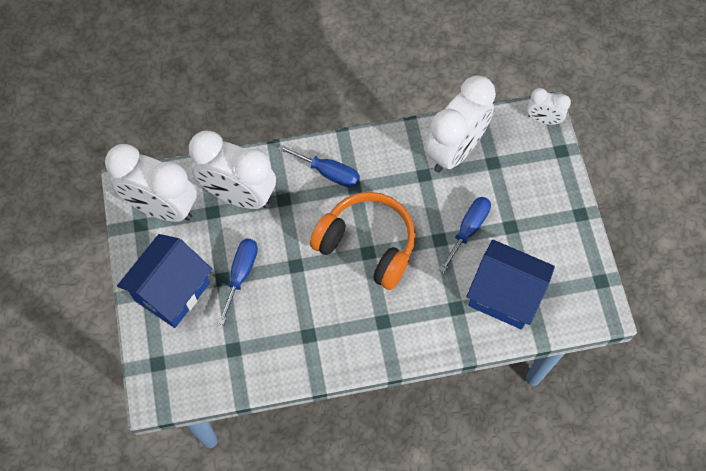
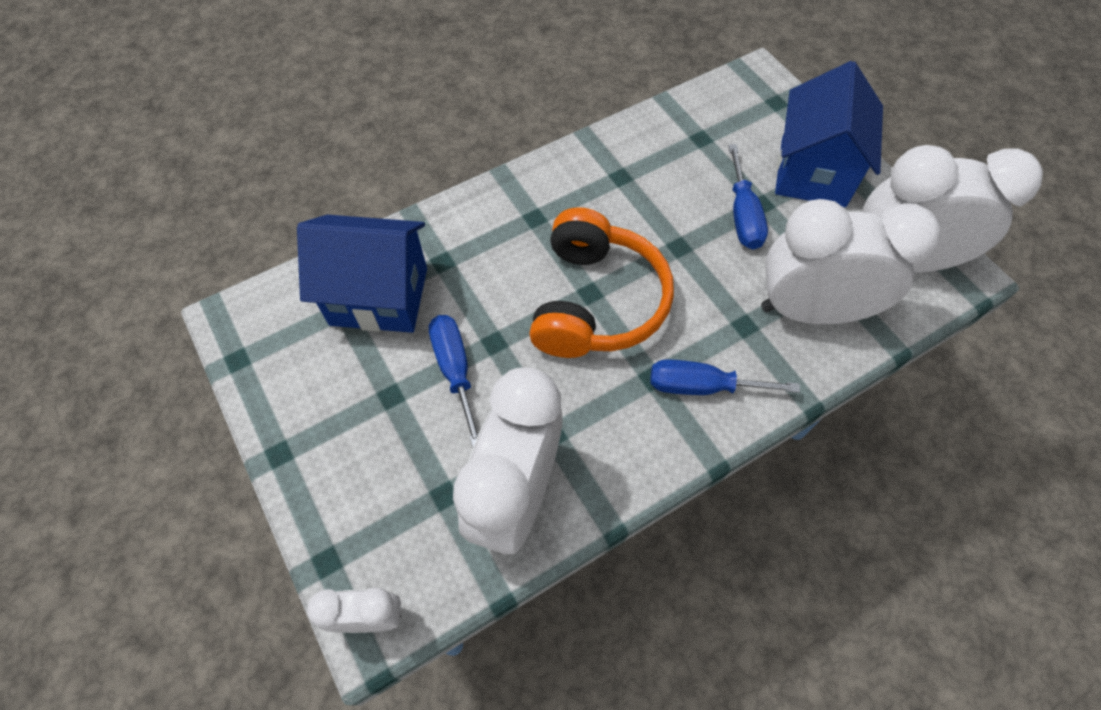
camera: 160 degrees right, 5 degrees down
orange headphones [310,192,415,290] -> orange headphones turned 90 degrees counterclockwise [529,207,674,358]
blue screwdriver [439,197,491,273] -> blue screwdriver turned 150 degrees clockwise [429,315,479,447]

